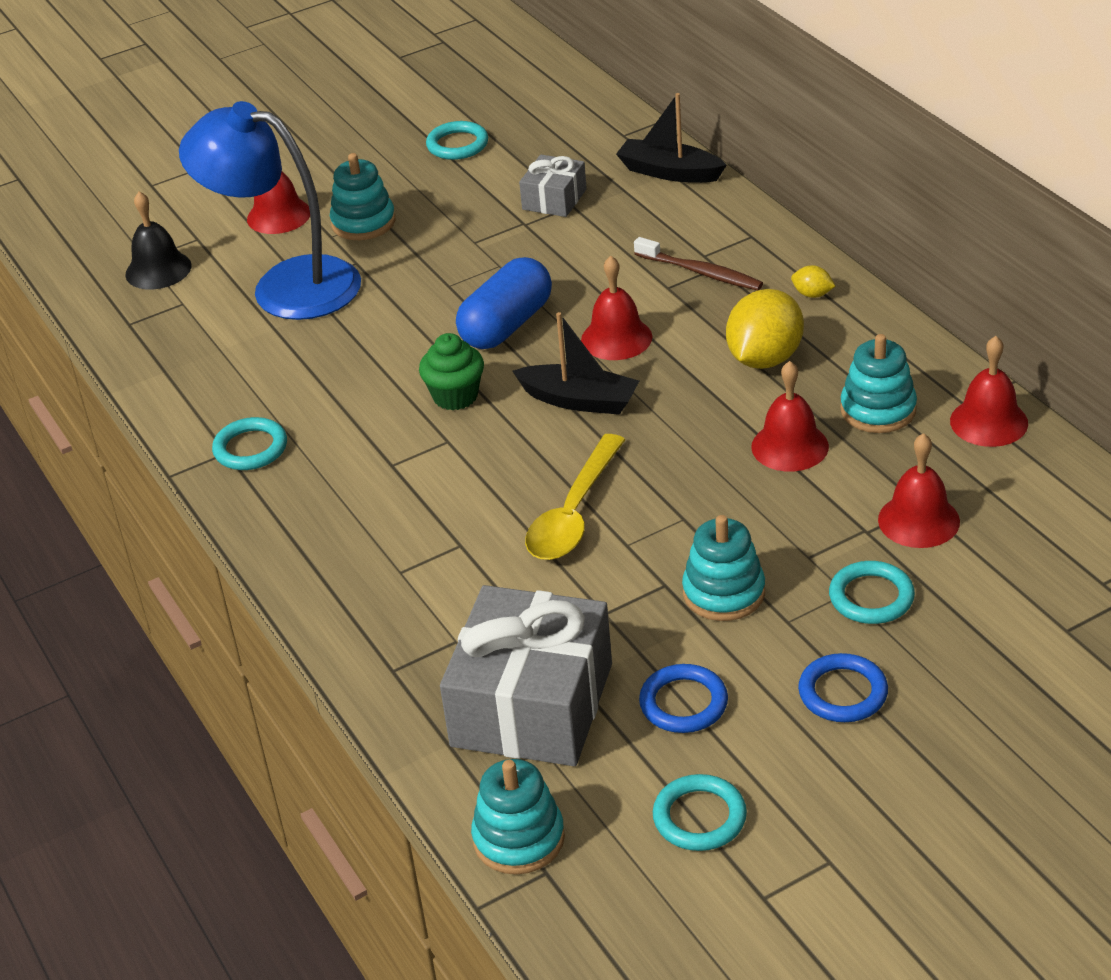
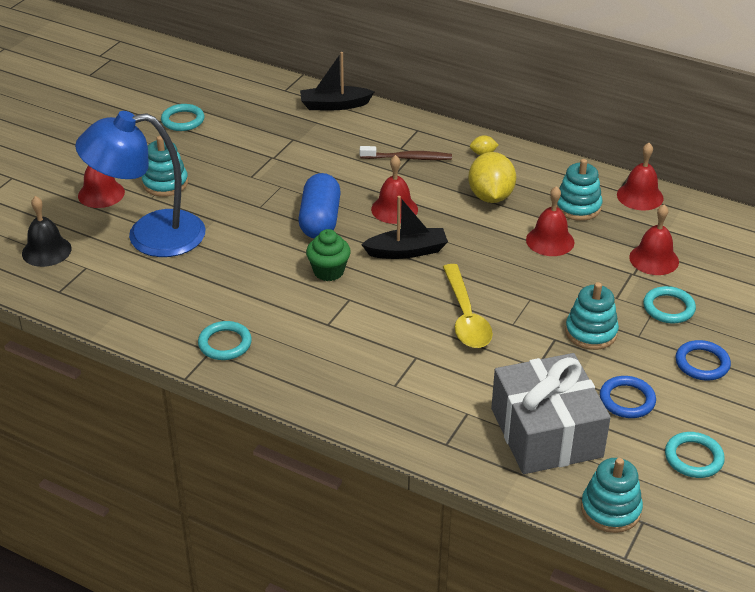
camera: 35 degrees left, 0 degrees up
grey gift [519,155,587,217] -> none

